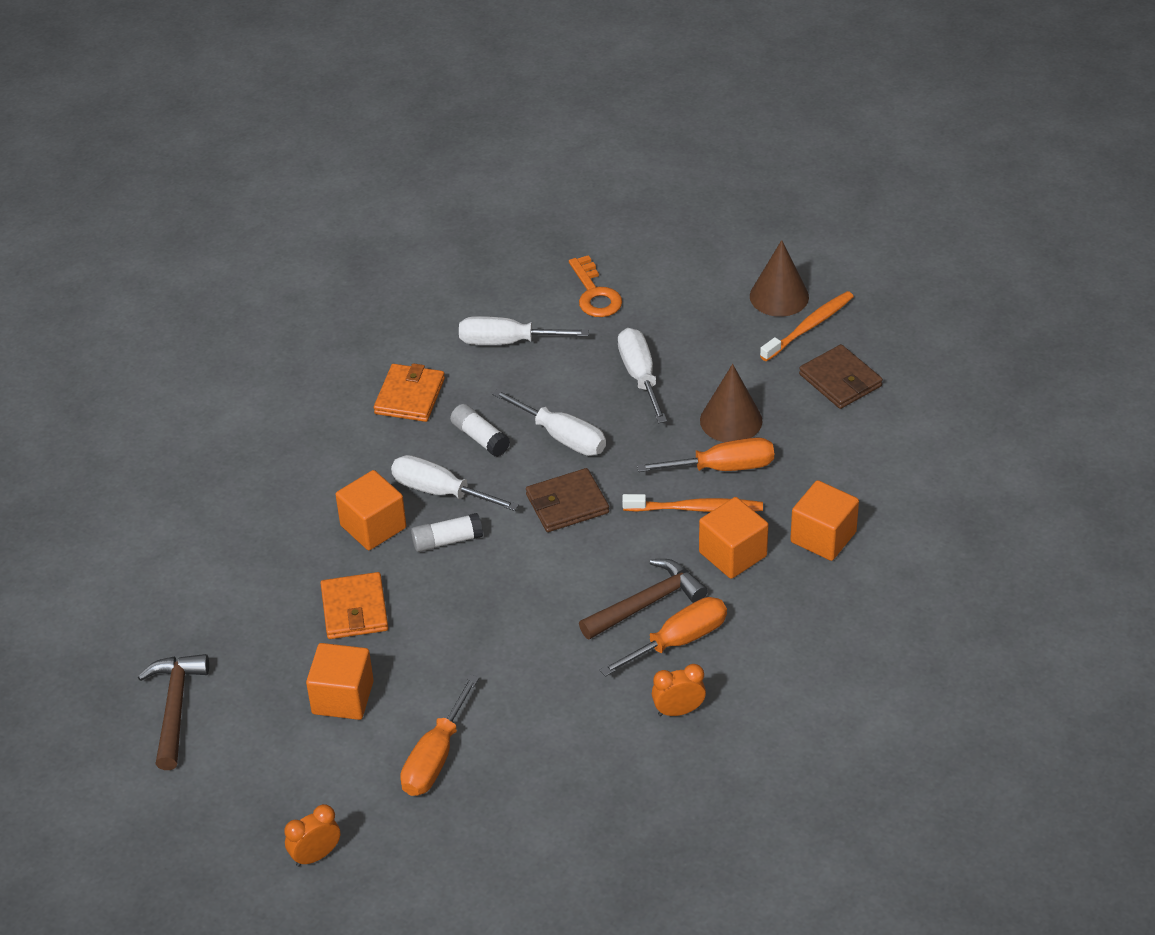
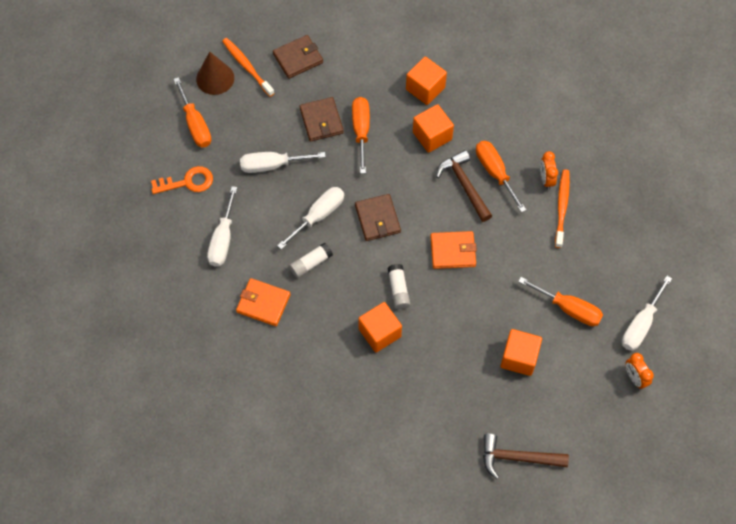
camera: 85 degrees left, 20 degrees up
orange wallet [321,572,388,639] -> orange wallet moved to [430,231,477,269]
white screwdriver [391,455,519,511] -> white screwdriver moved to [622,276,672,351]
orange toothbrush [622,494,763,512] -> orange toothbrush moved to [555,169,570,248]
brown cone [700,364,762,442] -> brown wallet [299,97,344,142]
none -> orange screwdriver [173,77,211,147]

